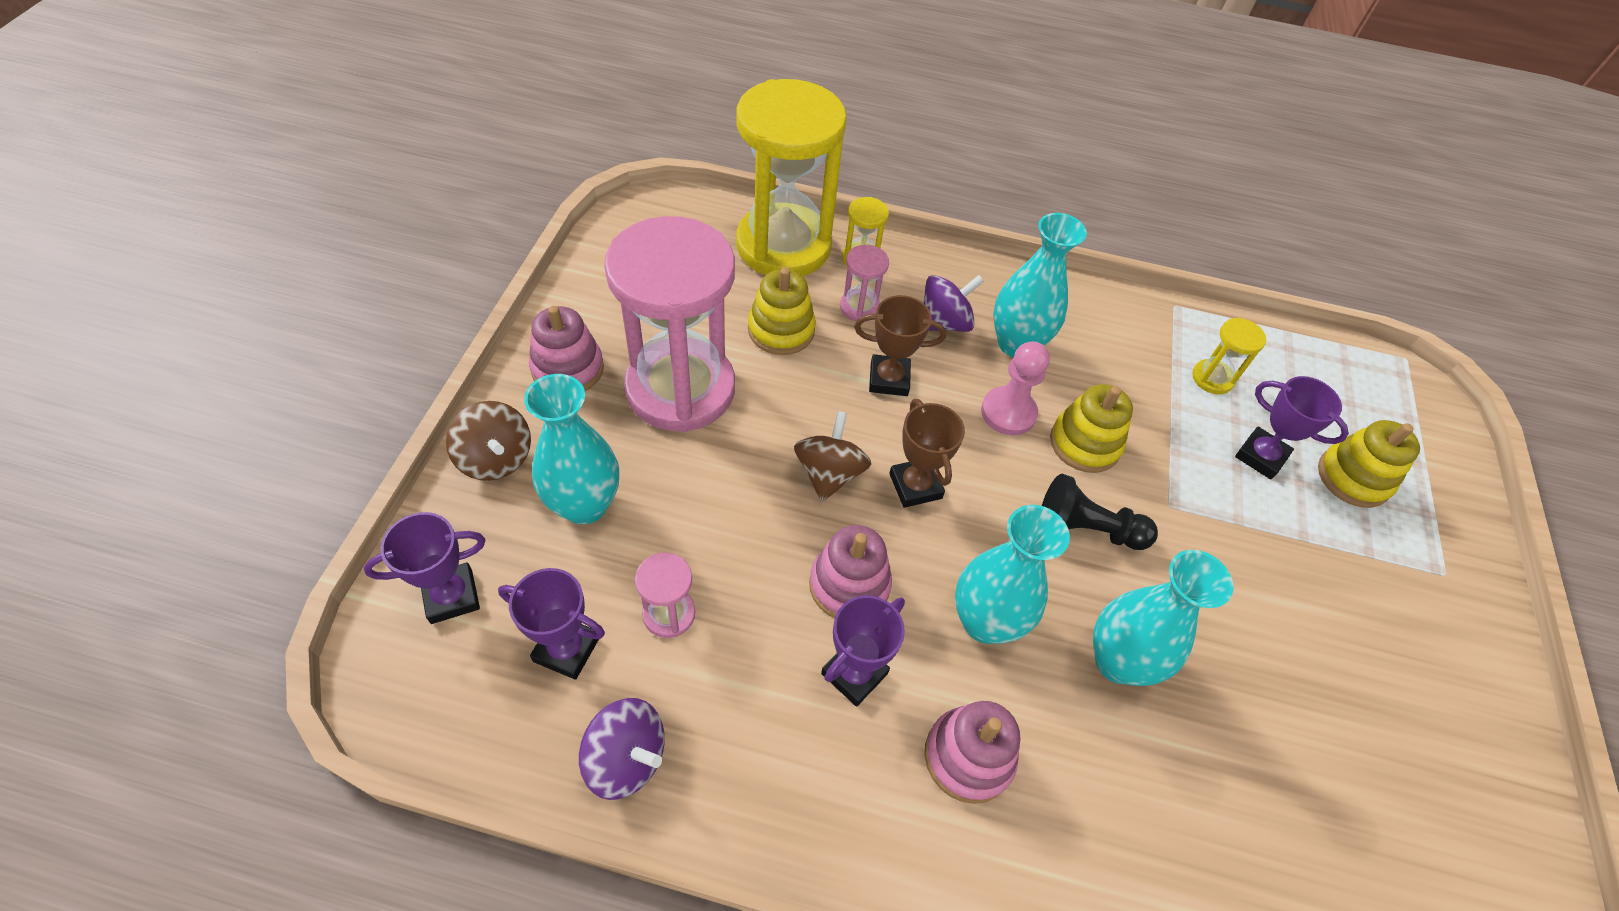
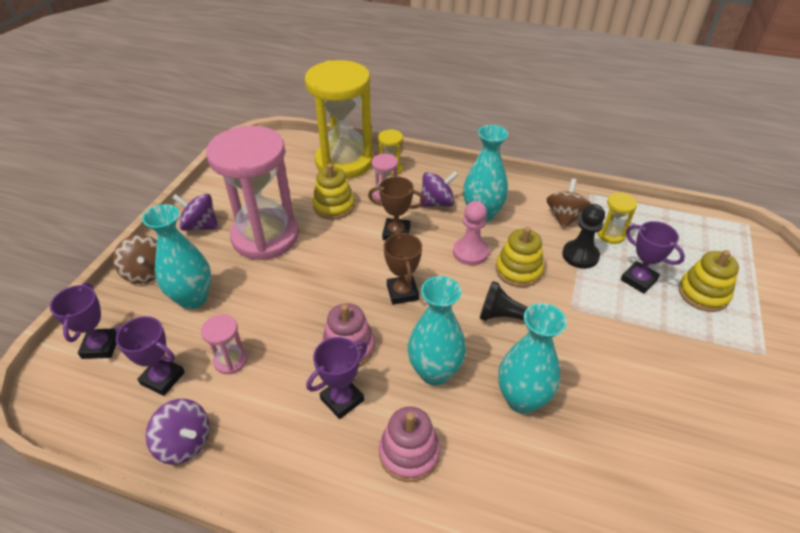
camera: 10 degrees right, 10 degrees down
purple trophy [364,512,485,624] -> purple trophy turned 75 degrees counterclockwise [50,283,117,359]
pink stacking toy [529,306,604,391] -> purple spinning top [172,194,218,231]
brown spinning top [794,411,871,502] -> brown spinning top moved to [547,179,591,229]
none -> black pawn [562,204,605,269]

